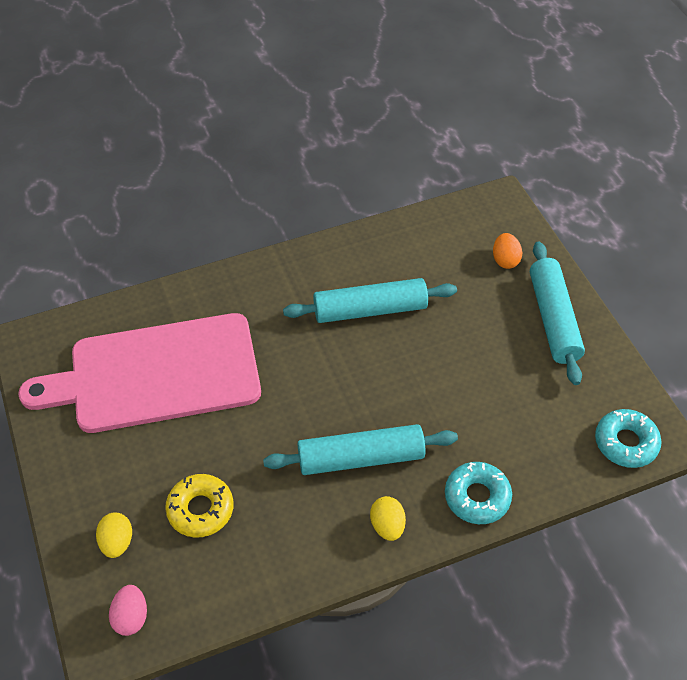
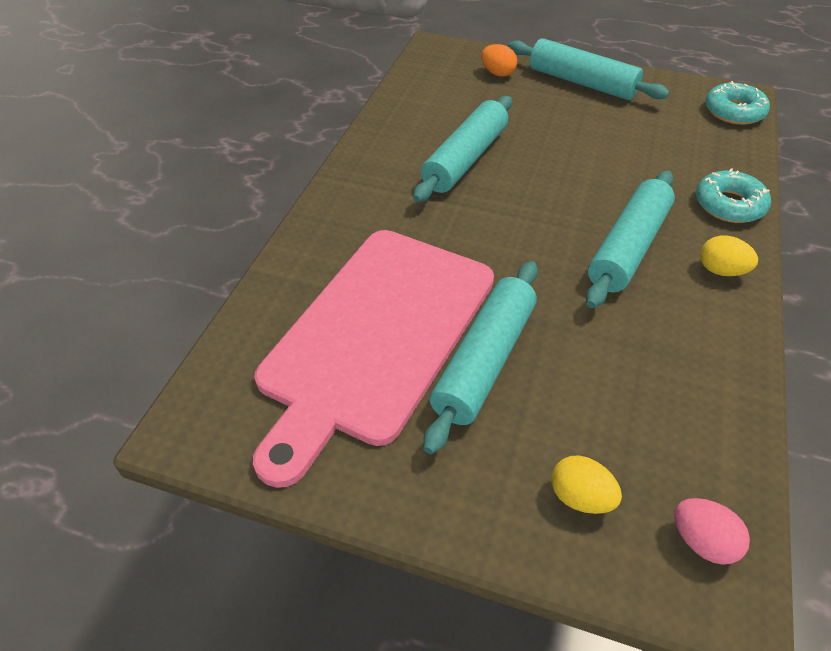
camera: 50 degrees left, 5 degrees down
yellow donut [165,474,234,538] -> none
none -> turquoise rolling pin [423,261,538,454]

